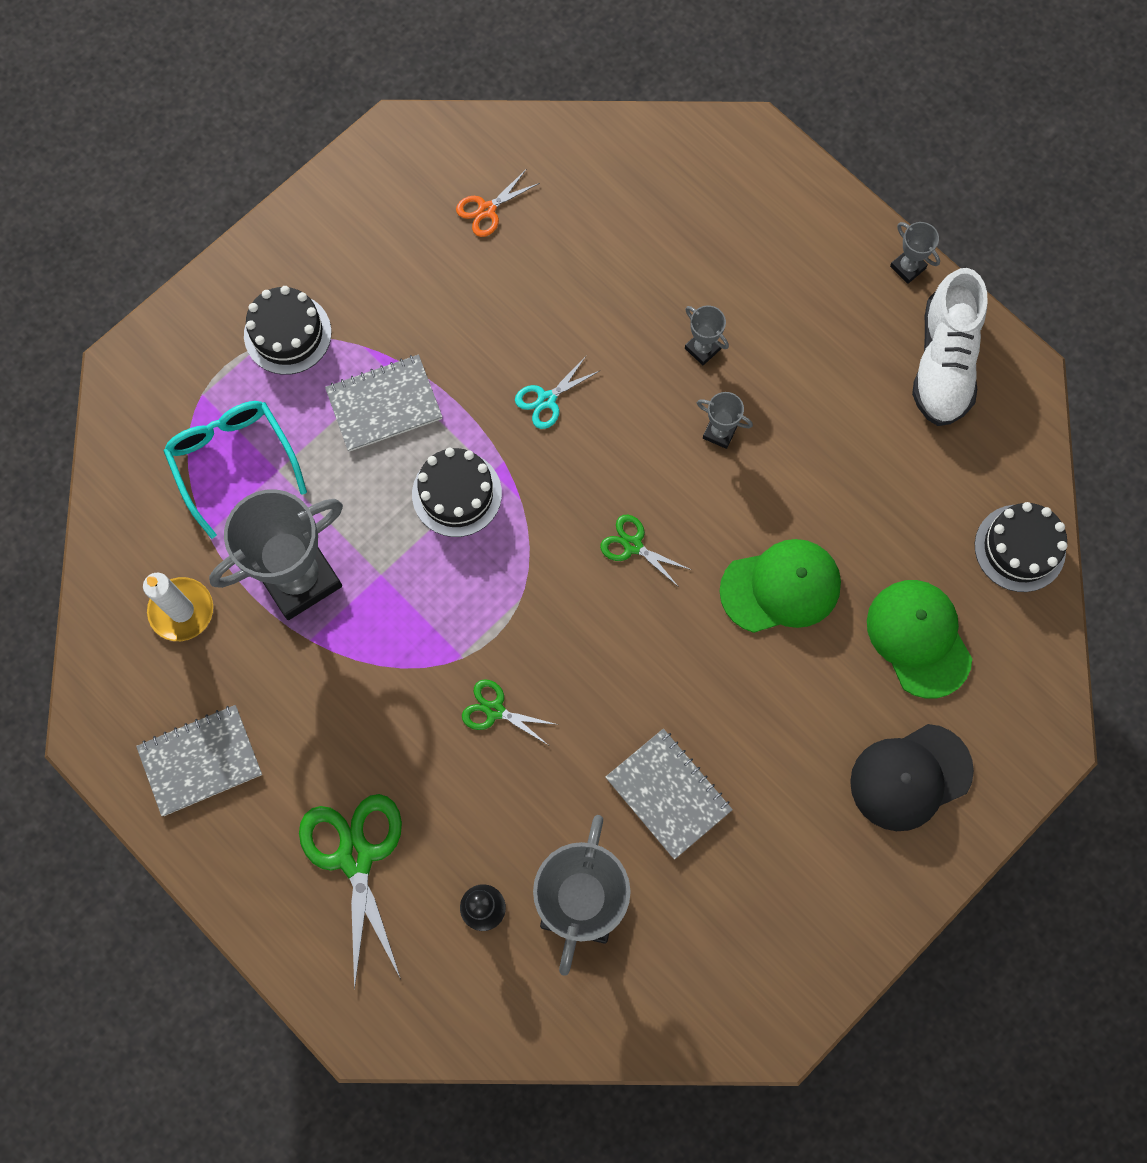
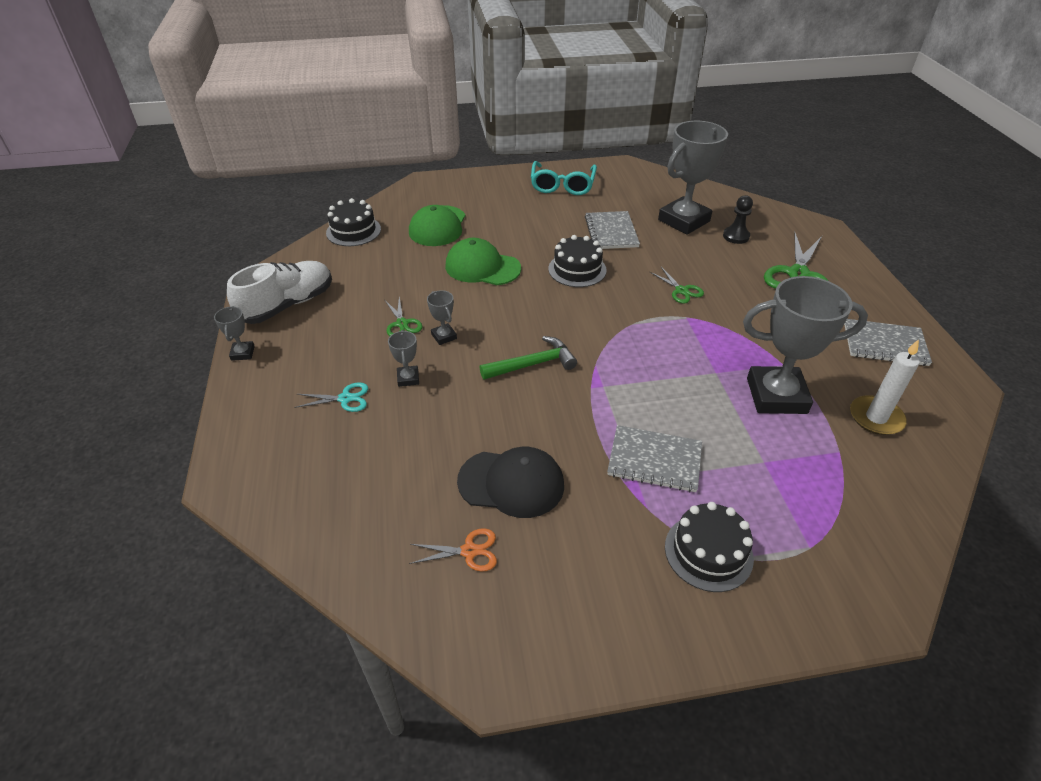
camera: 145 degrees left, 30 degrees down
turquoise glasses [163,401,307,539] -> turquoise glasses moved to [531,161,597,195]
black cake [412,448,502,537] -> black cake moved to [548,235,607,287]
turquoise scissors [515,356,599,429] -> turquoise scissors moved to [294,382,368,412]
green scissors [600,515,691,587] -> green scissors moved to [385,297,422,336]
black cap [850,724,974,831] -> black cap moved to [457,447,564,518]
none -> green hammer [480,336,577,380]

